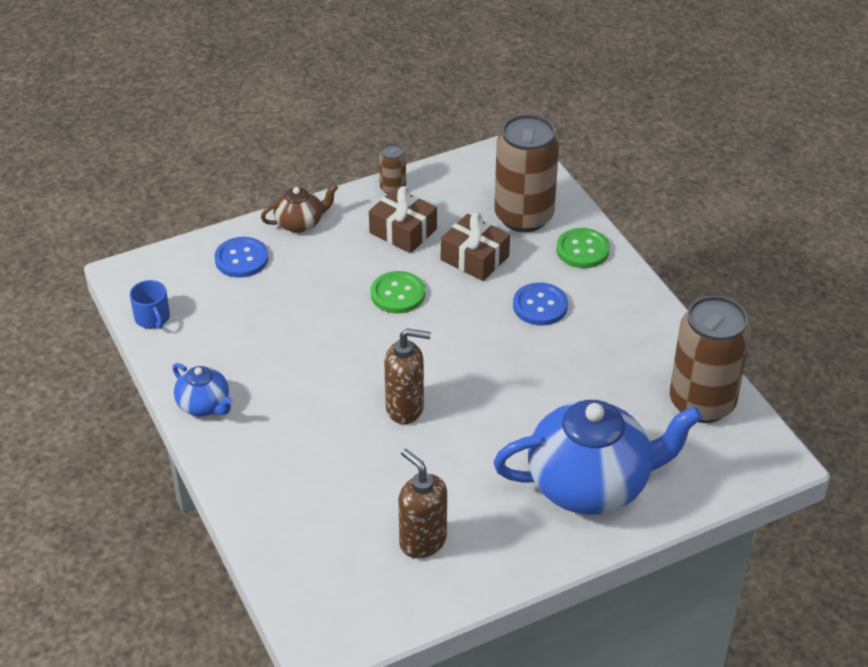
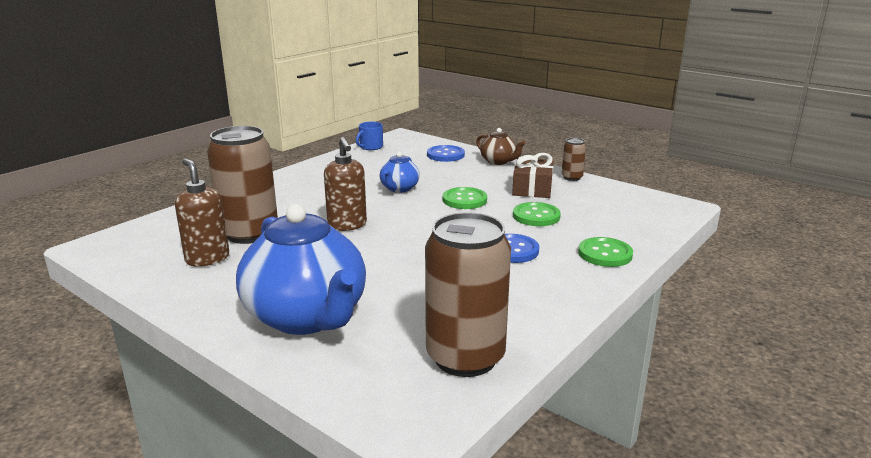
camera: 65 degrees right, 20 degrees down
blue teapot [173,363,233,416] -> blue teapot moved to [380,152,420,193]
brown soap dispenser [398,449,447,558] -> brown soap dispenser turned 60 degrees counterclockwise [175,158,229,267]
brown gift [441,213,510,281] -> green button [513,202,561,226]
brown can [494,114,559,232] -> brown can moved to [207,126,278,244]

